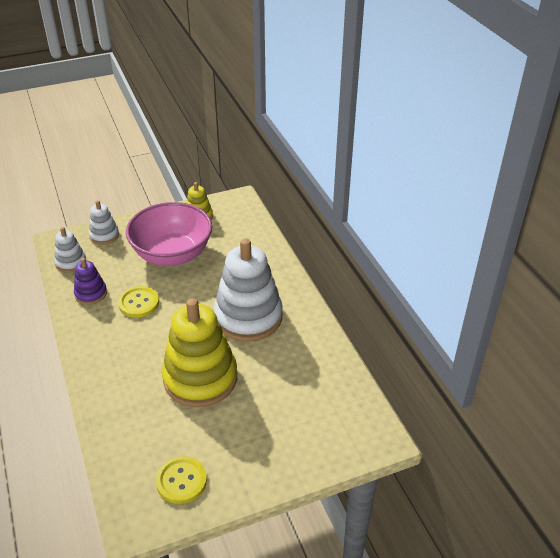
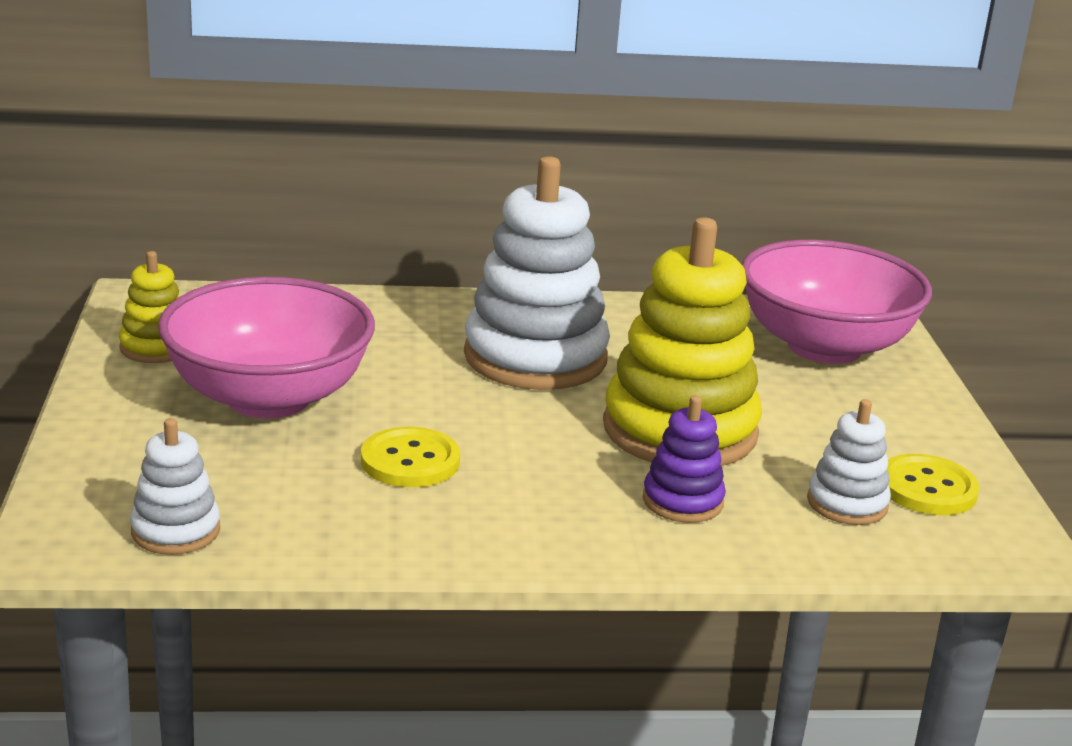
camera: 75 degrees left, 15 degrees down
purple stacking toy [74,258,107,305] -> purple stacking toy moved to [643,396,726,523]
white stacking toy [89,200,119,244] -> white stacking toy moved to [807,399,891,525]
none -> pink bowl [742,240,932,364]

